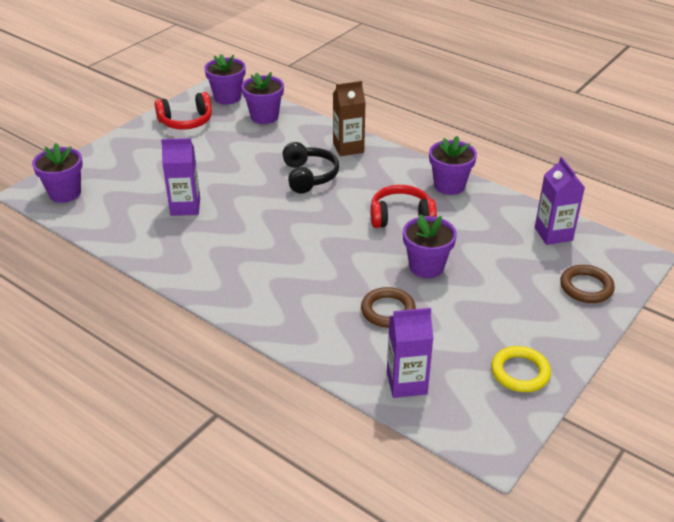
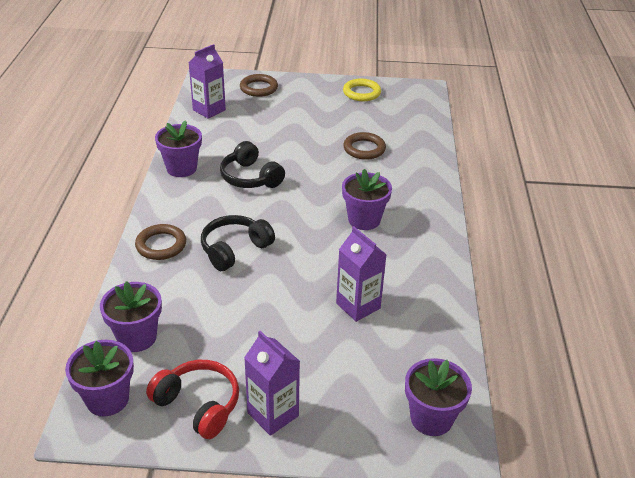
camera: 125 degrees left, 0 degrees up
brown carton [333,81,366,156] -> brown ring [135,224,186,260]
red headphones [370,185,437,228] -> black headphones [220,141,285,188]
purple carton [387,308,434,398] -> purple carton moved to [244,331,300,436]
purple flower pot [403,214,457,278] -> purple flower pot moved to [342,169,392,230]

